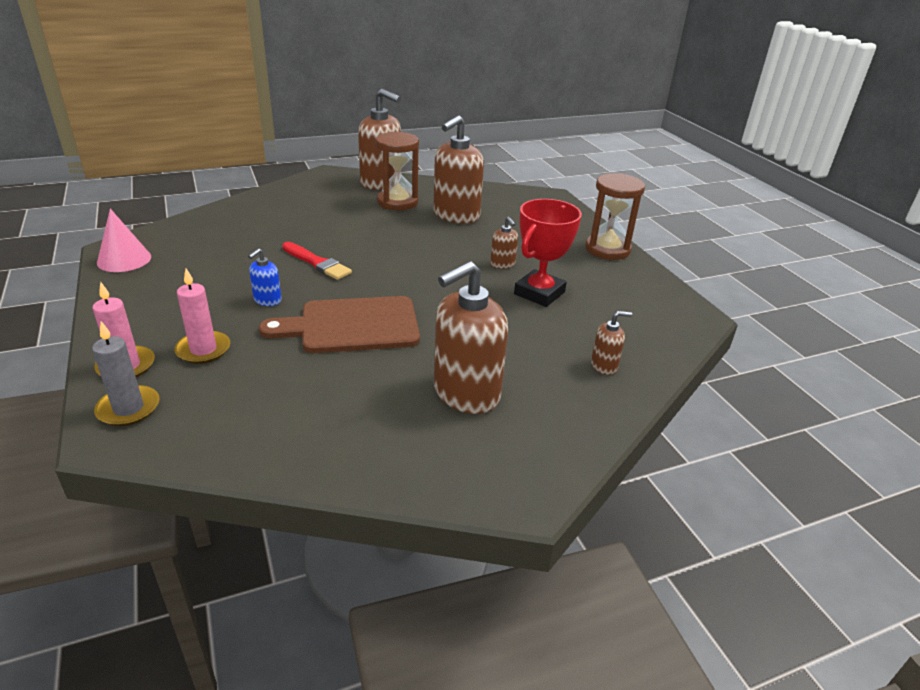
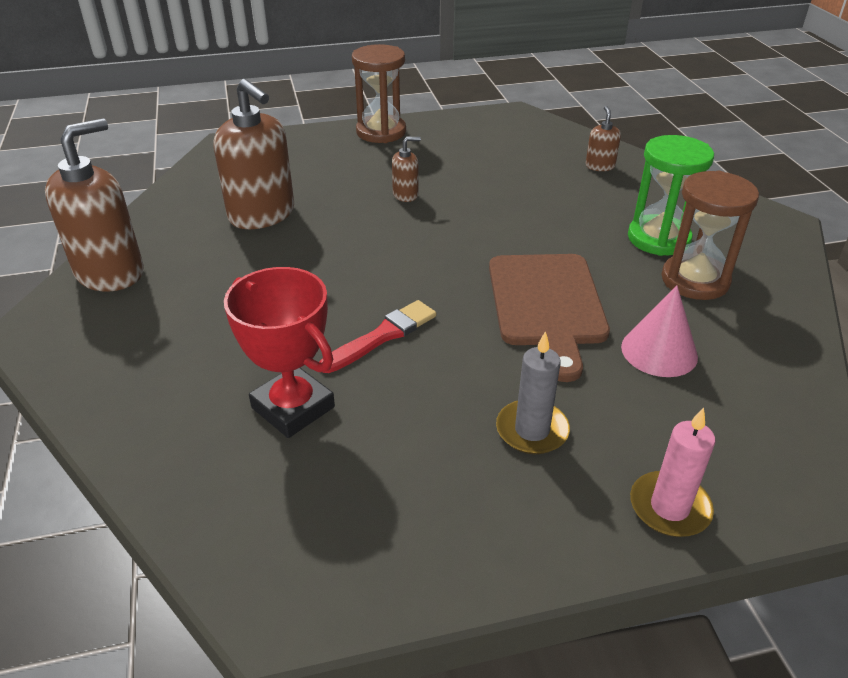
camera: 80 degrees left, 5 degrees up
grey candle [92,321,160,426] -> grey candle moved to [496,331,570,454]
pink cone [97,209,151,272] -> pink cone moved to [621,285,698,377]
pink candle [174,269,230,364] -> none
blue soap dispenser [248,248,282,306] -> none
brown hourglass [376,132,419,210] -> brown hourglass moved to [662,171,759,300]
brown soap dispenser [434,261,508,414] -> green hourglass [628,135,714,256]
red trophy [514,199,582,307] -> red trophy moved to [224,267,335,438]

